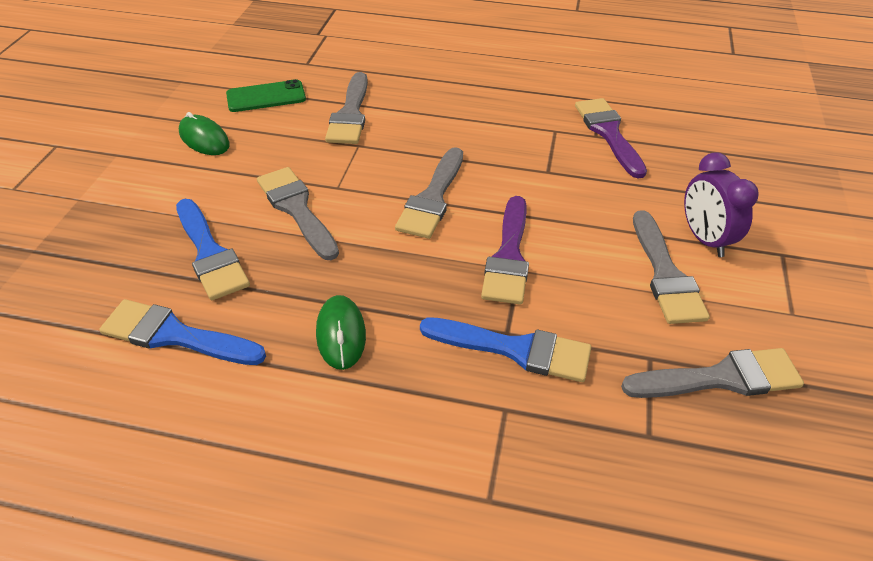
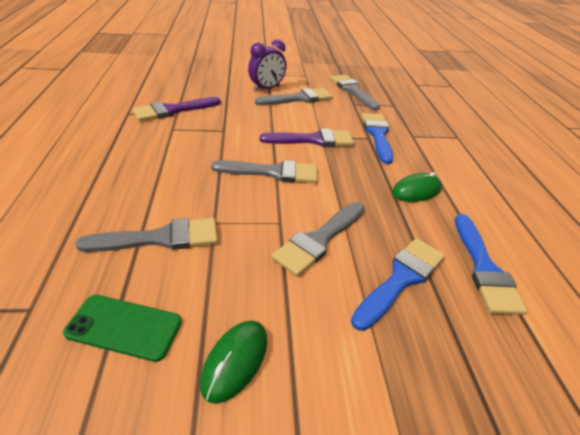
camera: 110 degrees left, 5 degrees down
green phone [226,79,306,112] -> green phone turned 45 degrees counterclockwise [63,295,182,362]

